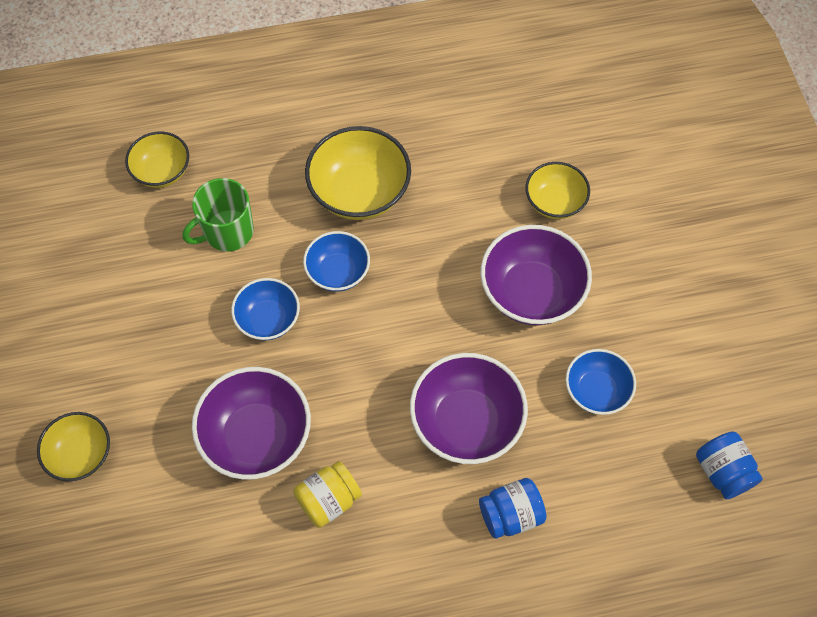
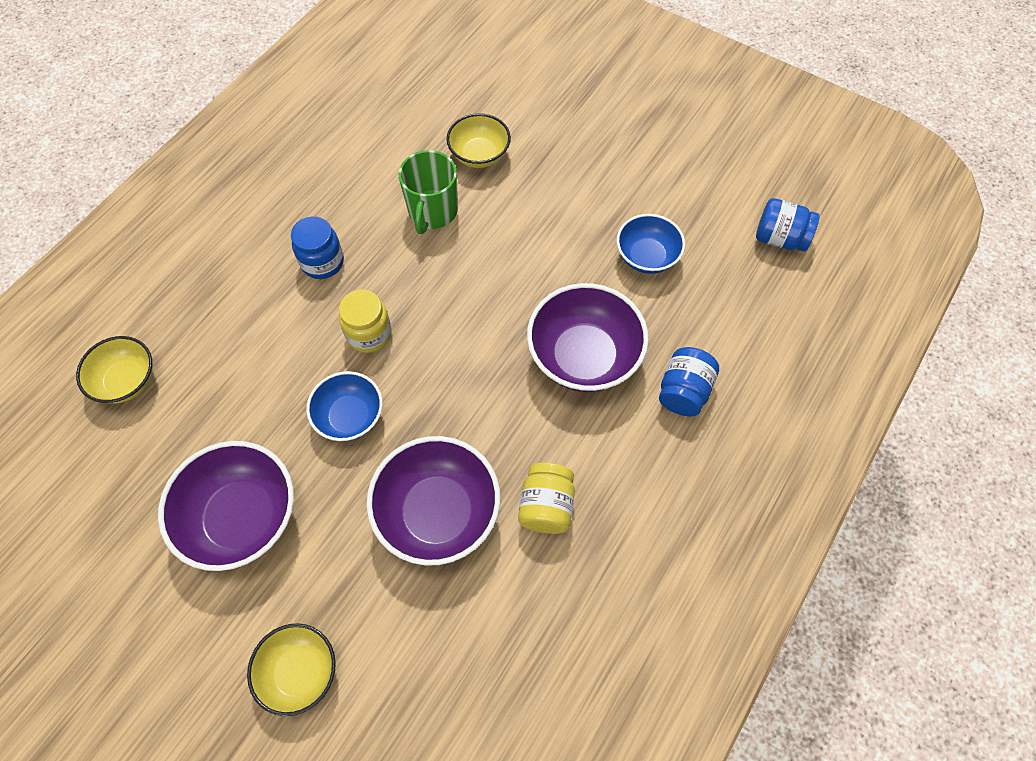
camera: 45 degrees left, 0 degrees up
green mug [182,178,254,251] -> green mug moved to [399,150,458,234]
blue bowl [303,231,370,292] -> yellow jar [339,290,392,353]
yellow bowl [305,126,411,220] -> blue jar [291,216,344,279]
purple bowl [480,225,592,325] -> purple bowl moved to [158,441,294,571]

